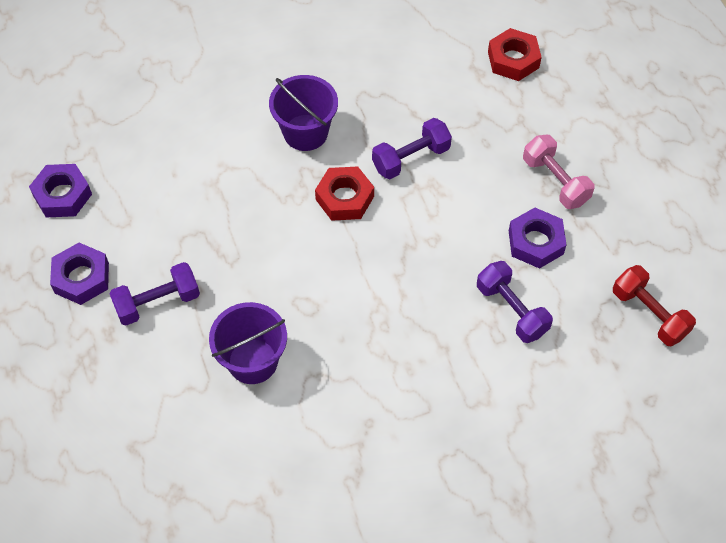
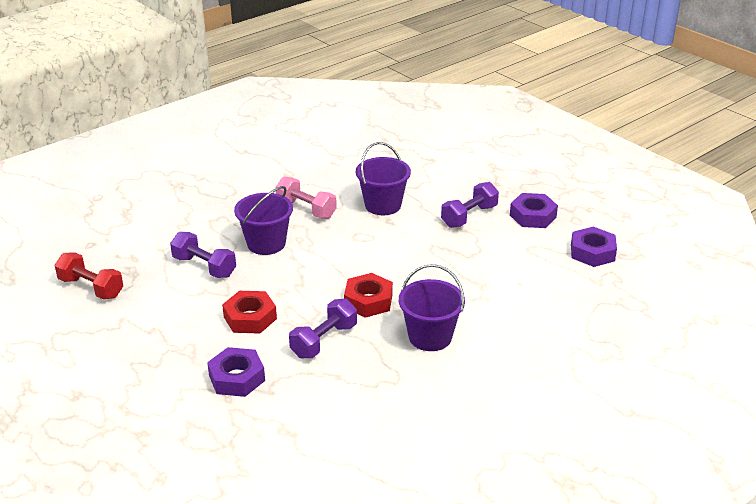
camera: 160 degrees right, 25 degrees down
red nut [488,28,542,81] -> red nut moved to [222,291,277,334]
purple nut [509,208,567,269] -> purple nut moved to [207,347,265,397]
pink dumbbell [523,135,594,209] -> pink dumbbell moved to [276,176,337,219]
none -> purple bucket [234,186,293,255]

